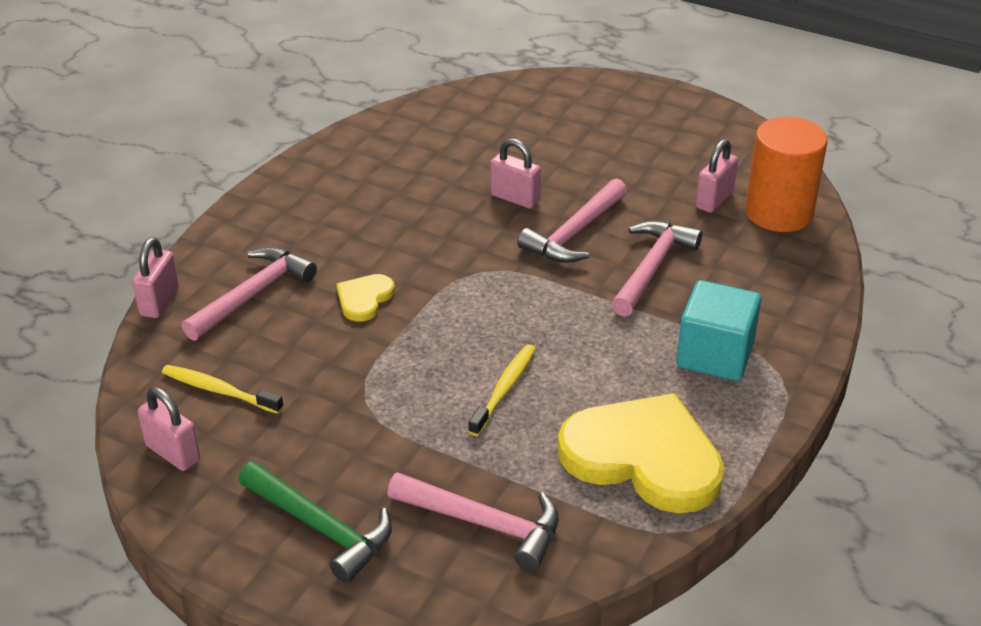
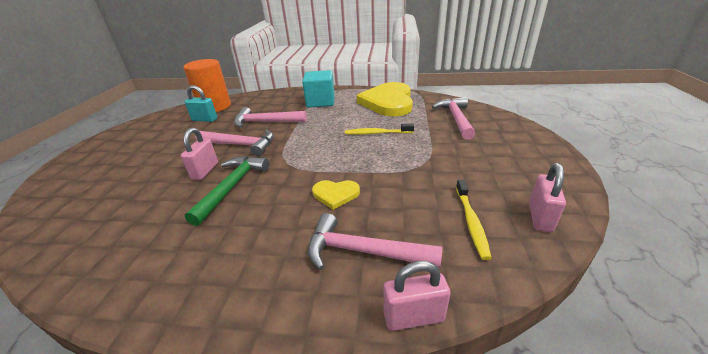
camera: 110 degrees left, 5 degrees down
green hammer [239,461,392,583] -> green hammer moved to [185,156,269,226]
pink padlock [696,139,738,213] -> turquoise padlock [185,85,217,122]

